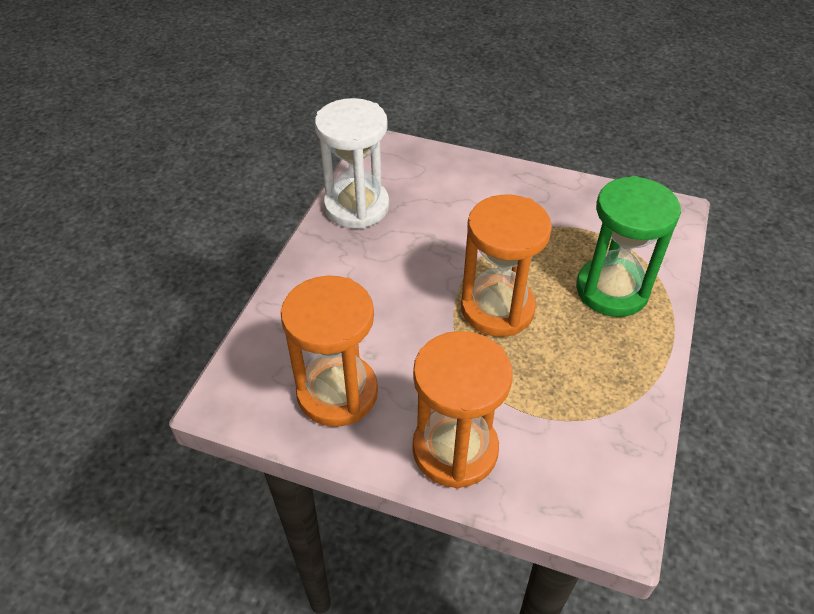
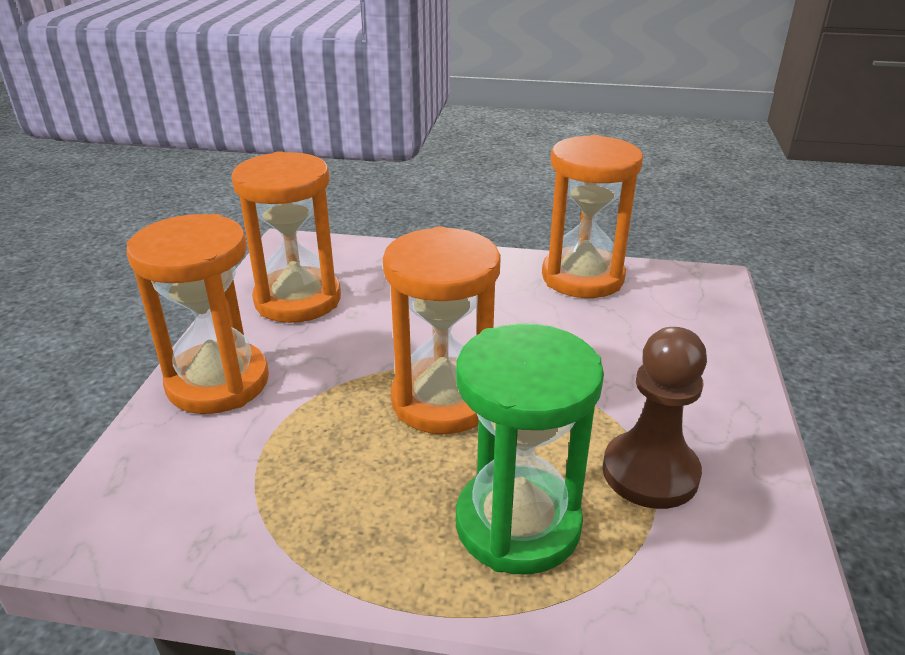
camera: 80 degrees right, 15 degrees down
white hourglass [315,98,389,229] -> orange hourglass [542,135,643,298]
none -> brown pawn [603,327,707,509]

